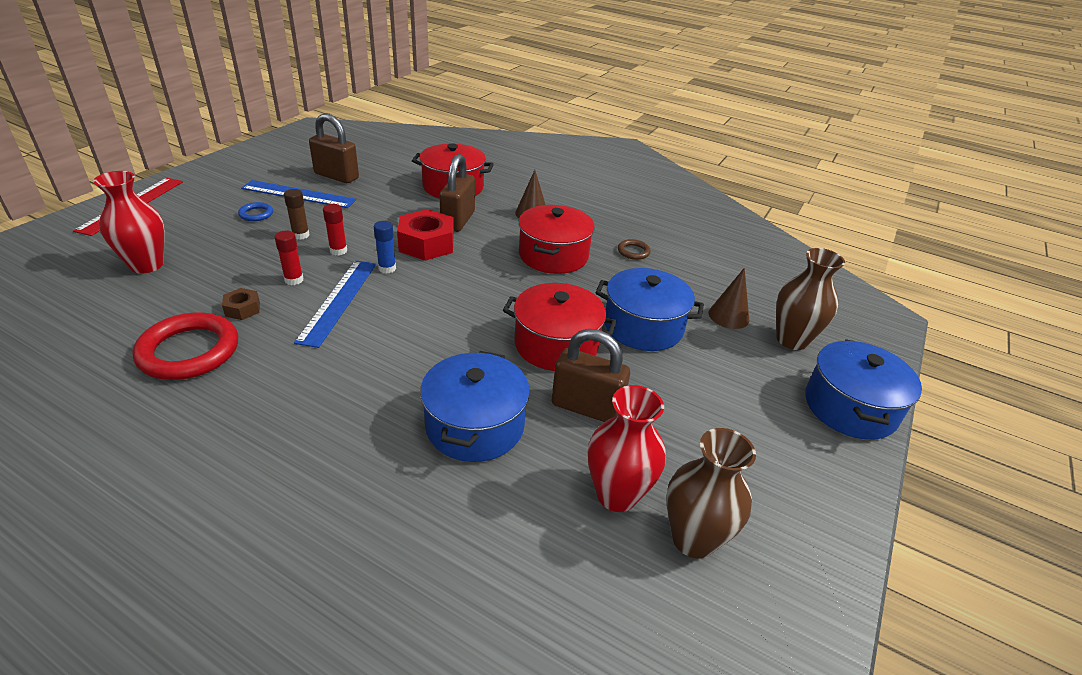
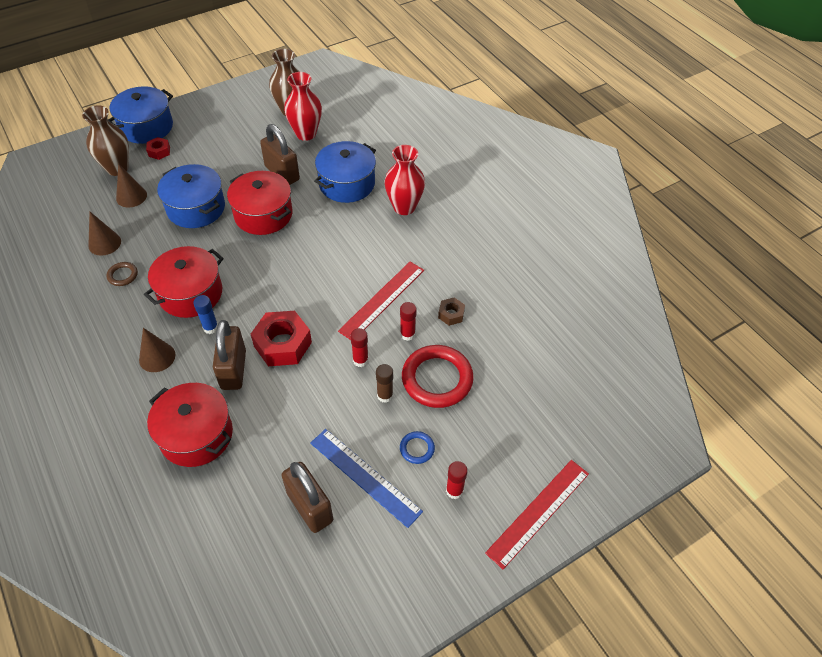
camera: 150 degrees left, 15 degrees up
red vase [93,171,165,273] -> red vase moved to [384,145,425,215]
red ring [133,312,238,380] -> red ring moved to [402,345,474,408]
blue ruler [294,260,376,348] -> red ruler [338,261,424,340]
blue glue stick [374,221,396,274] -> blue glue stick moved to [193,295,218,334]
brown padlock [439,154,475,232] -> brown padlock turned 45 degrees counterclockwise [213,320,246,390]
none -> brown cone [88,212,121,256]
none -> red nut [146,137,170,160]
none -> red glue stick [446,461,468,499]

